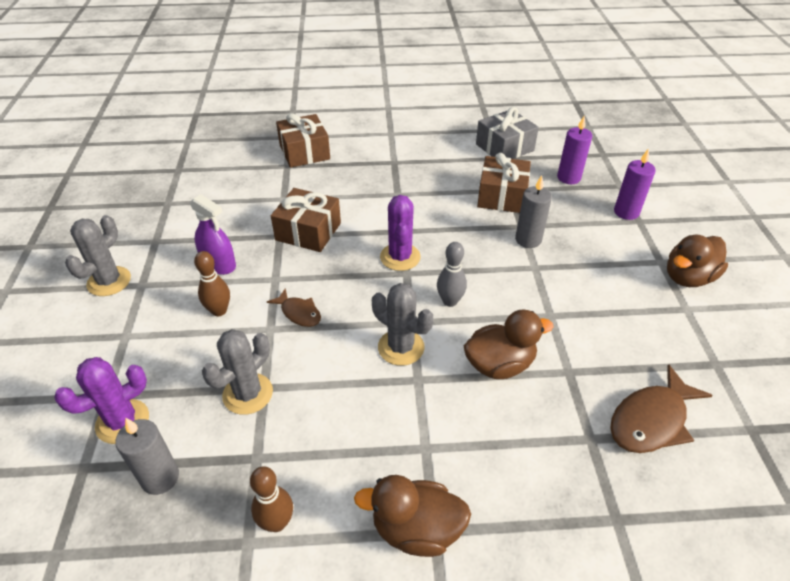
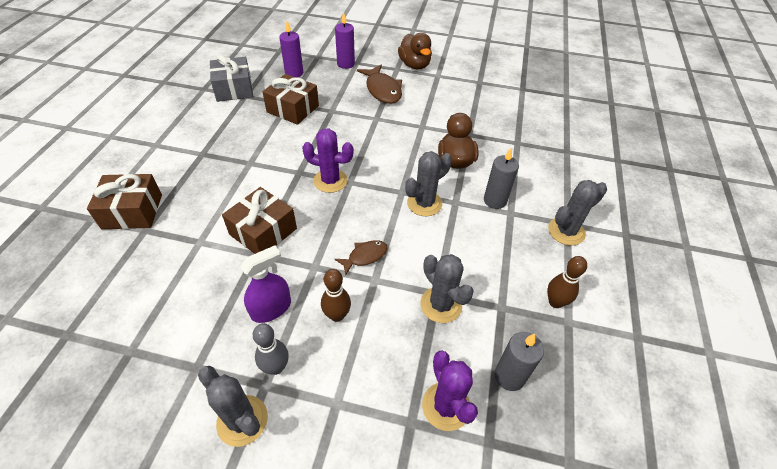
camera: 75 degrees left, 5 degrees up
brown duck [354,475,471,557] -> grey cactus [548,180,607,246]
grey bowling pin [437,242,467,307] -> grey bowling pin moved to [253,324,289,375]
grey candle [515,175,552,248] -> grey candle moved to [484,148,519,209]
brown fish [610,364,713,453] -> brown fish moved to [357,65,402,104]

